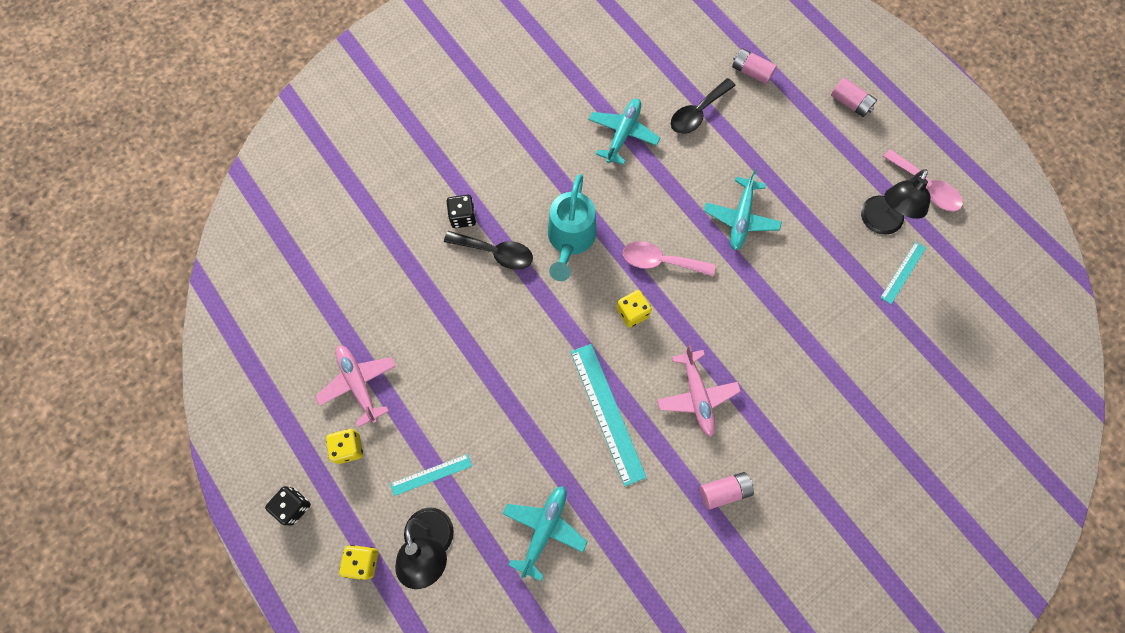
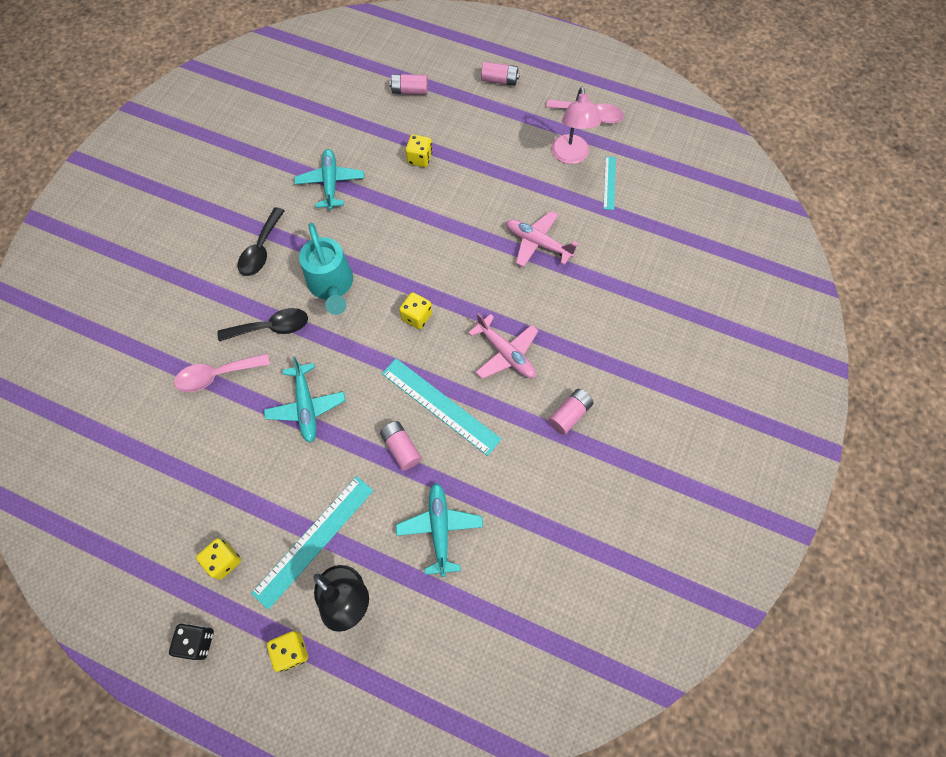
camera: 30 degrees left, 5 degrees down
pink plane [315,346,396,428] -> pink plane moved to [506,211,578,267]
turquoise ruler [390,454,472,496] -> turquoise ruler [251,476,374,610], size x1.82
black dice [446,194,476,228] -> none
pink spoon [623,241,715,276] -> pink spoon moved to [174,353,270,392]
black spoon [671,78,736,134] -> black spoon moved to [237,207,285,276]
turquoise plane [704,169,782,250] -> turquoise plane moved to [264,356,346,443]
black lamp [861,169,930,235] -> pink lamp [551,87,601,164]
none -> pink battery [380,421,422,471]
none -> yellow dice [405,134,432,167]

